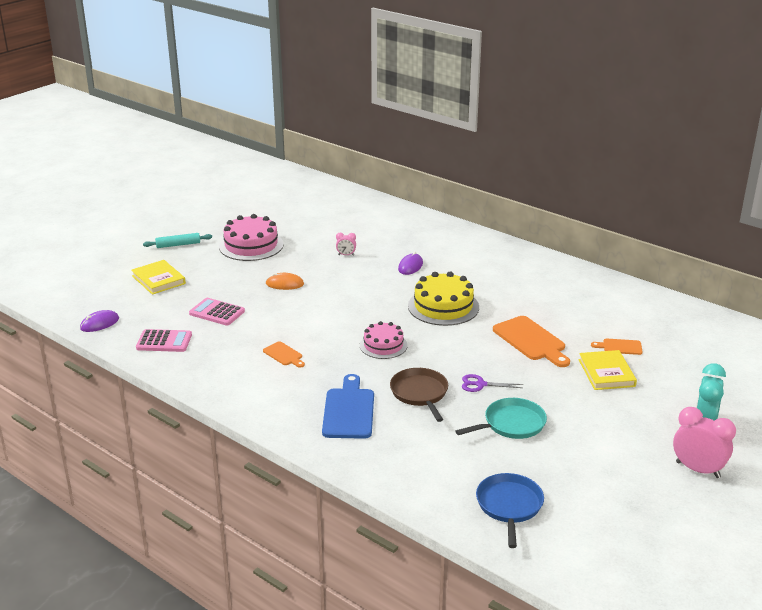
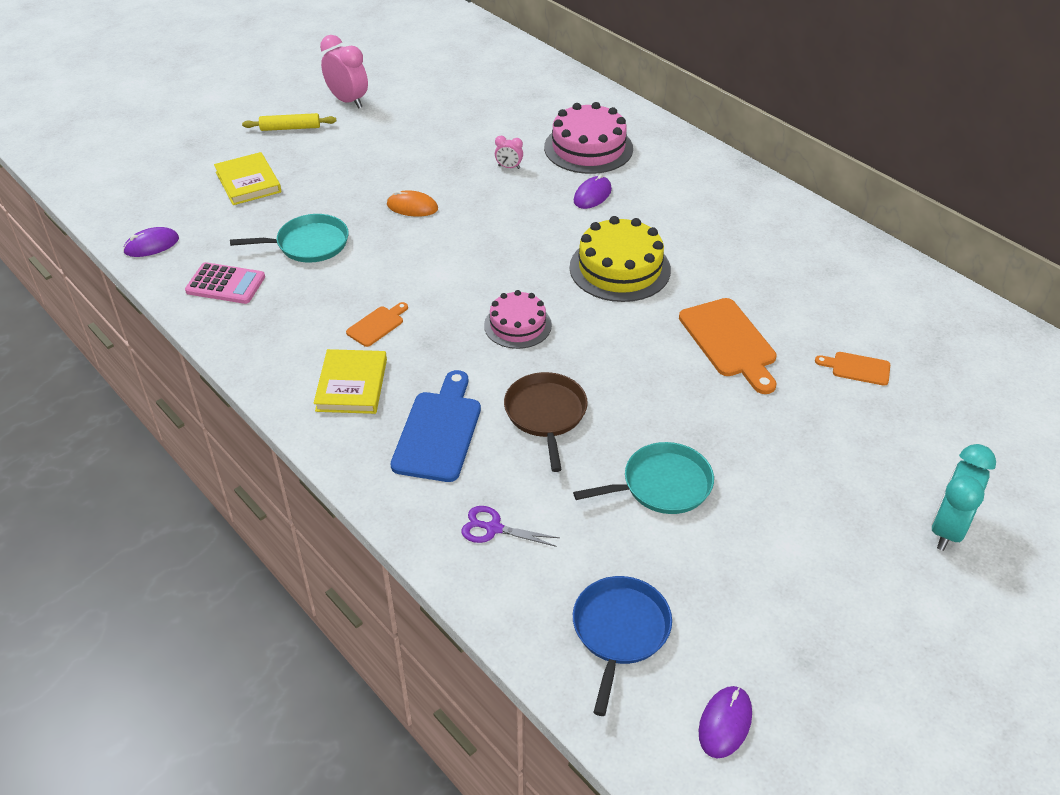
camera: 10 degrees right, 15 degrees up
turquoise rolling pin [143,233,212,248] -> yellow rolling pin [242,113,336,131]
pink calculator [189,298,245,326] -> turquoise pan [230,214,349,263]
pink cake [219,214,284,261] -> pink cake moved to [544,102,633,174]
orange cutting board [263,341,305,368] -> orange cutting board turned 105 degrees counterclockwise [346,302,408,347]
purple scissors [462,374,523,392] -> purple scissors moved to [461,506,559,547]
yellow book [579,350,637,390] -> yellow book moved to [314,349,387,414]
pink clock [673,407,736,478] -> pink clock moved to [320,35,368,109]
none -> purple mouse [699,686,752,759]

